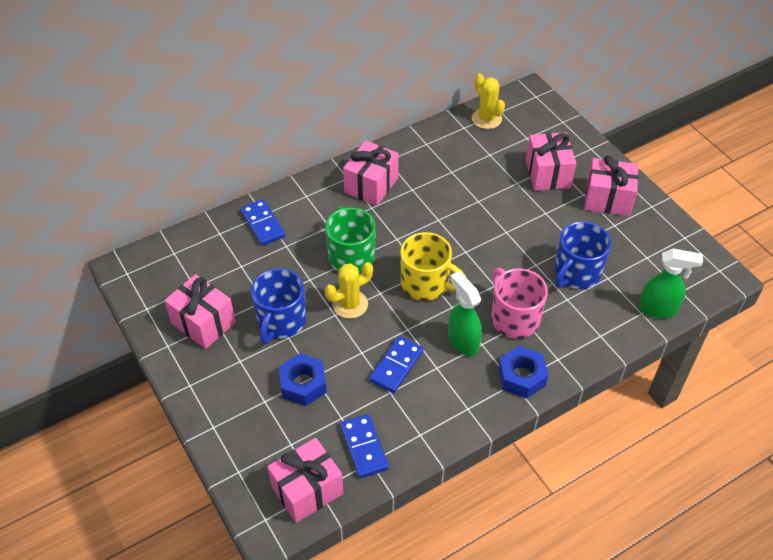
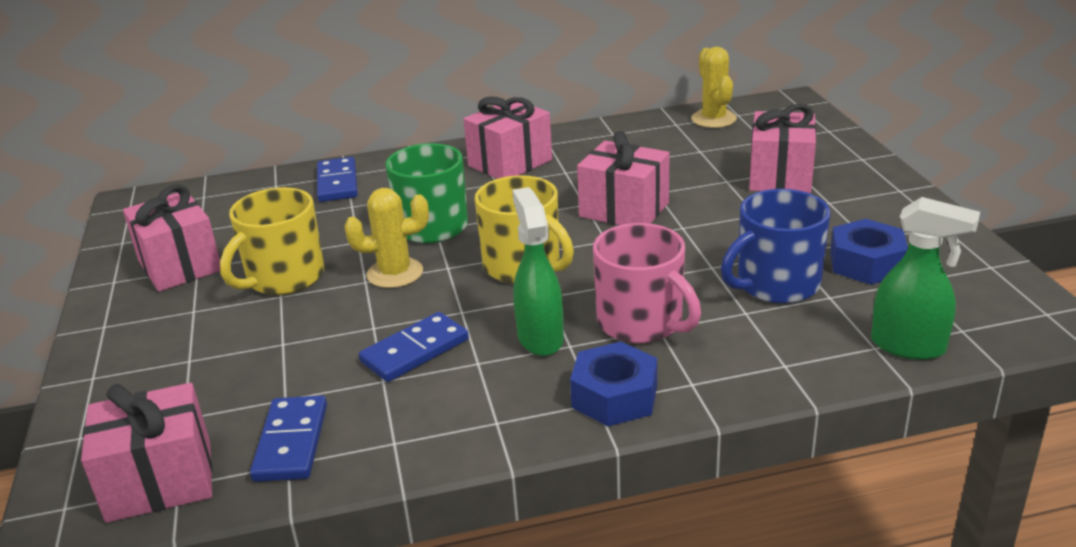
camera: 20 degrees right, 20 degrees down
blue mug [251,268,306,344] -> yellow mug [220,187,324,295]
blue nut [279,353,327,406] -> blue nut moved to [830,219,908,285]
pink mug [491,268,548,339] -> pink mug turned 150 degrees clockwise [593,223,701,343]
pink gift [585,155,638,216] -> pink gift moved to [577,131,670,225]

